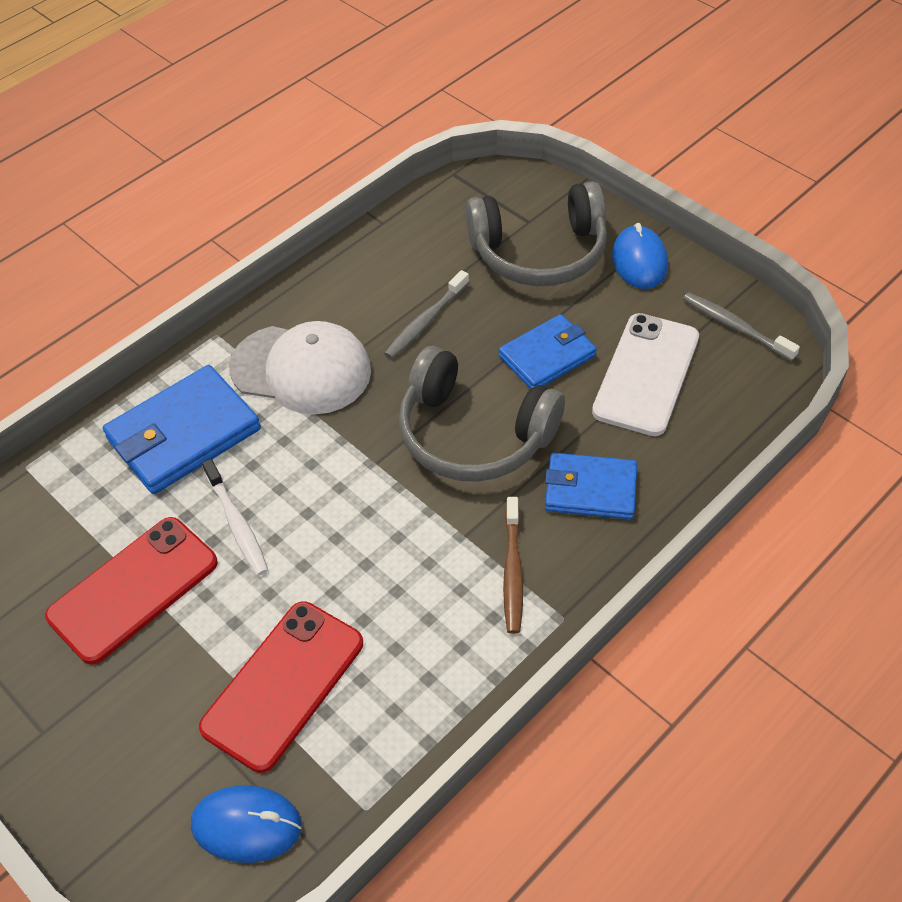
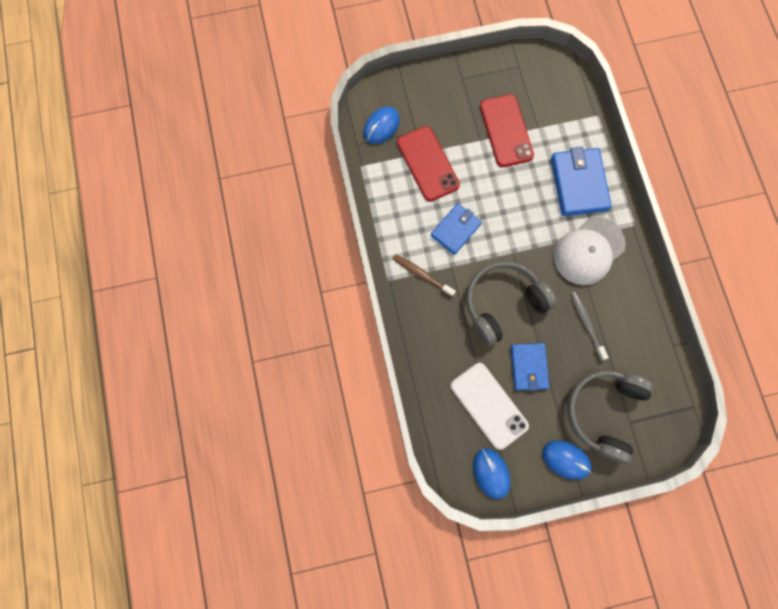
camera: 120 degrees right, 25 degrees up
white toothbrush [202,459,268,576] -> none
blue wallet [545,453,637,519] -> blue wallet moved to [431,203,482,255]
grey toothbrush [683,292,800,361] -> blue mouse [473,448,510,499]

